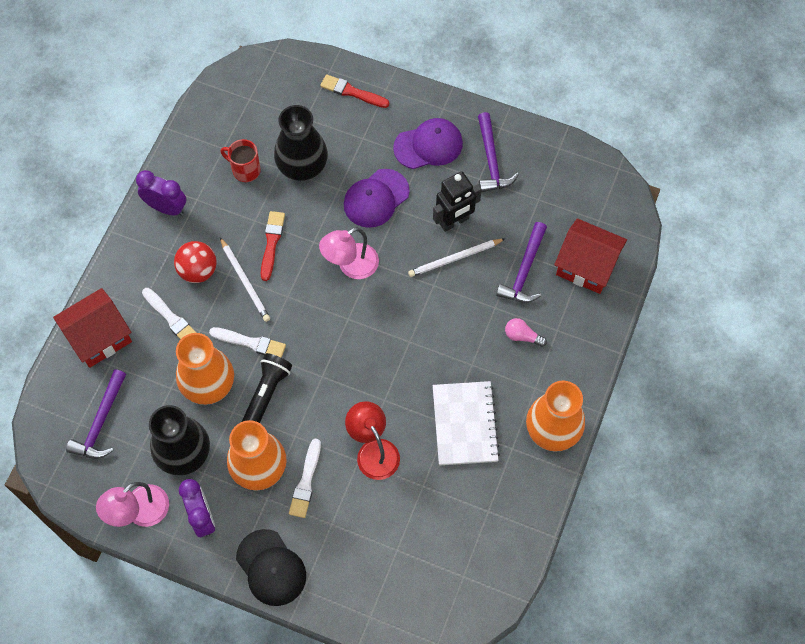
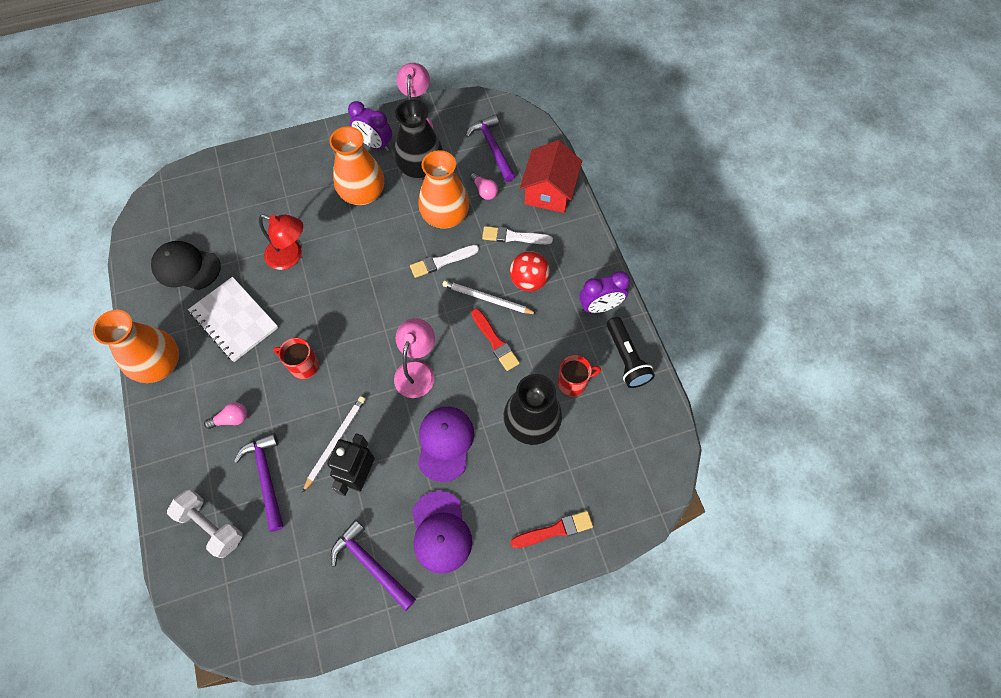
camera: 140 degrees right, 0 degrees up
black cap [236,529,306,606] -> black cap moved to [151,241,221,290]
black flashlight [242,353,292,423] -> black flashlight moved to [607,317,655,388]
white brush [289,439,321,518] -> none
purple cap [393,118,463,169] -> purple cap turned 45 degrees counterclockwise [412,491,472,573]
red house [554,218,627,294] -> white dumbbell [167,490,243,558]
none -> red mug [273,338,319,379]
none -> pink light bulb [470,172,498,200]

